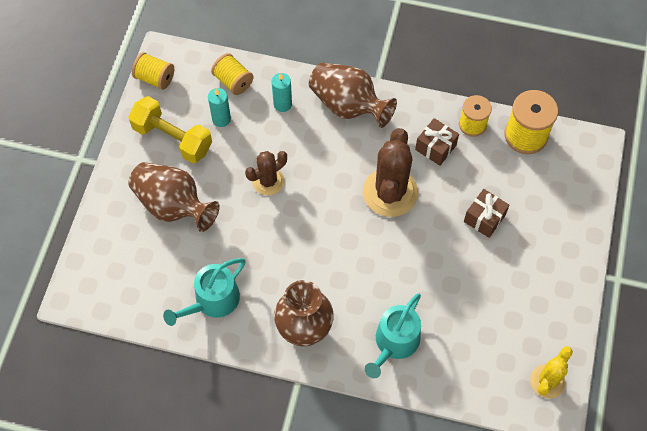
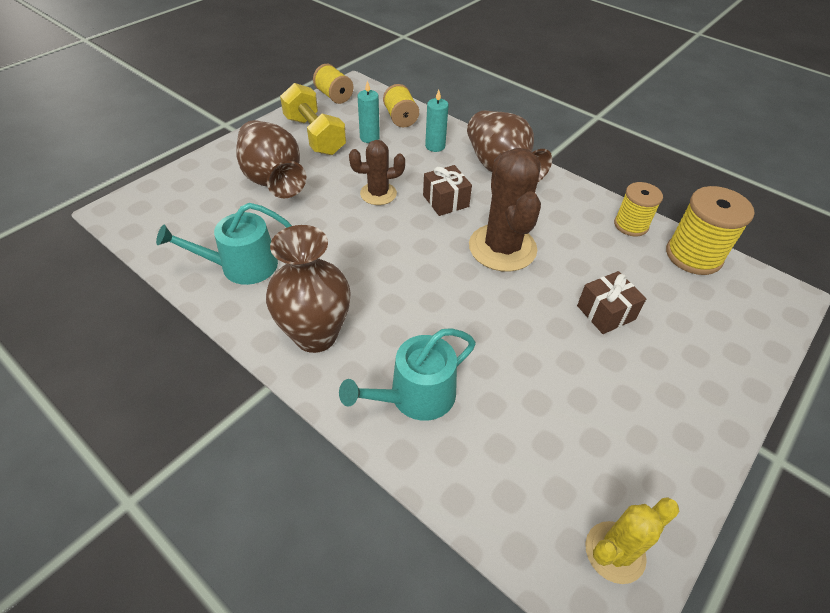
camera: 25 degrees right, 15 degrees down
brown cactus [363,128,418,217] -> brown cactus turned 45 degrees counterclockwise [469,148,541,272]
brown gift [415,118,459,166] -> brown gift moved to [423,165,472,216]

